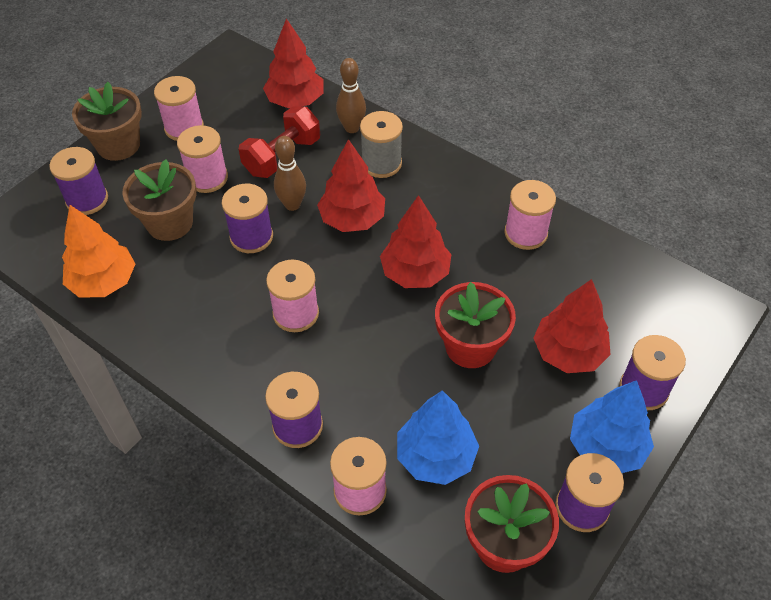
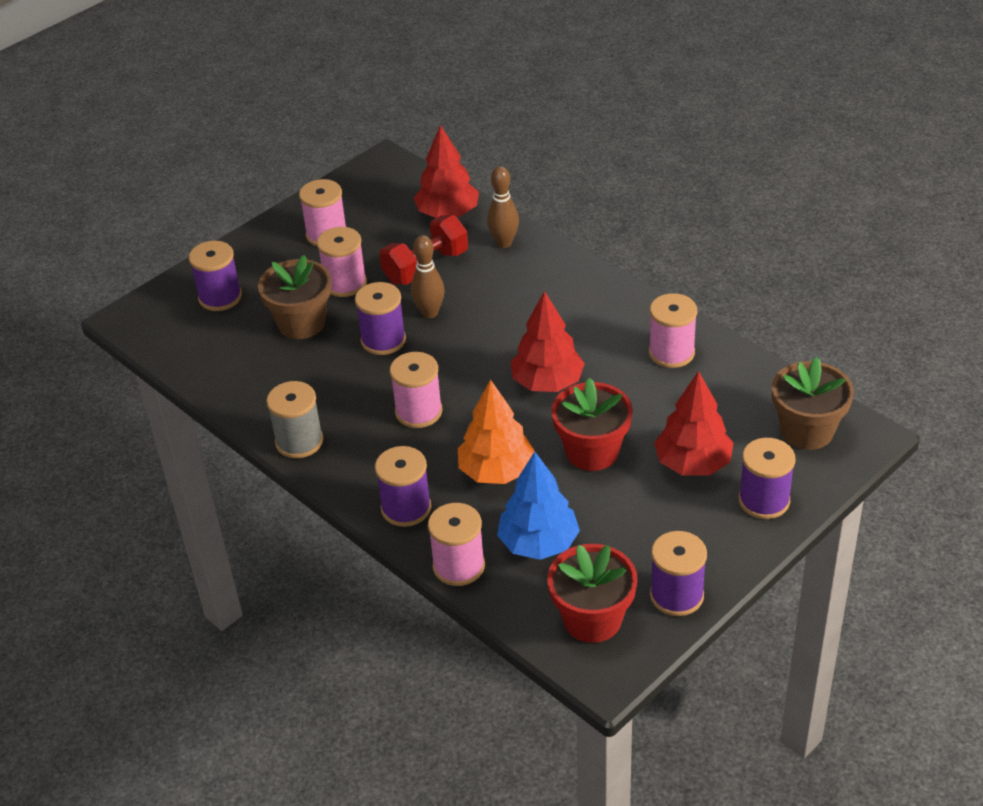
camera: 10 degrees right, 10 degrees down
orange tree [62,205,135,297] -> orange tree moved to [458,379,535,484]
brown flower pot [72,82,142,161] -> brown flower pot moved to [772,357,854,450]
red tree [317,139,385,232] -> none
grey spool [360,111,403,178] -> grey spool moved to [266,381,323,458]
blue tree [570,380,654,473] -> none

